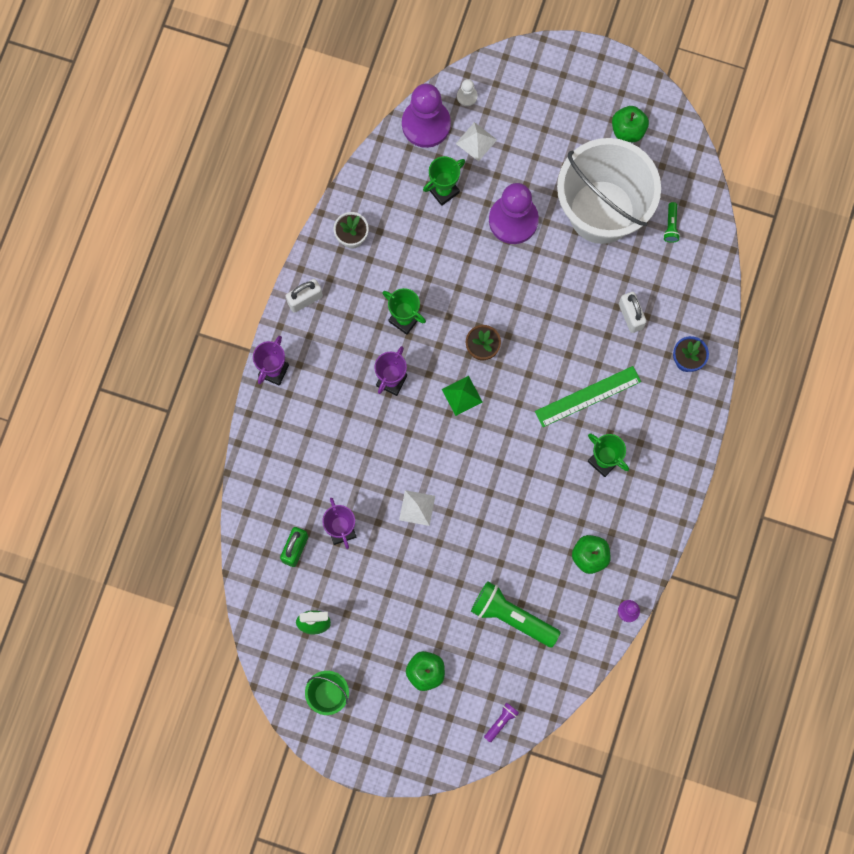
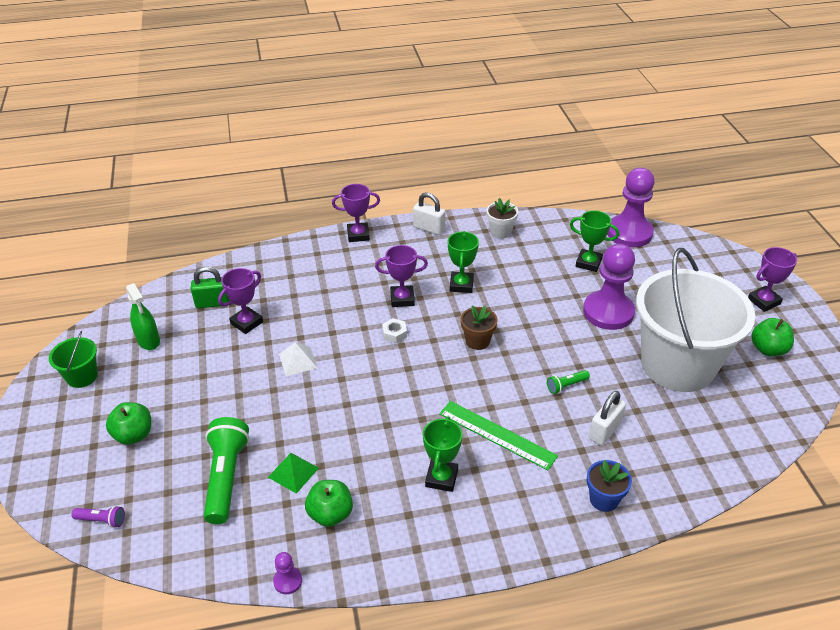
camera: 60 degrees right, 35 degrees down
green pyramid [442,376,483,416] -> green pyramid moved to [268,453,319,494]
white pyramid [456,122,497,161] -> none
white pawn [457,79,478,106] -> none
green flashlight [663,202,680,243] -> green flashlight moved to [547,370,590,394]
none -> white nut [382,318,407,343]
none -> purple trophy [748,247,797,312]

